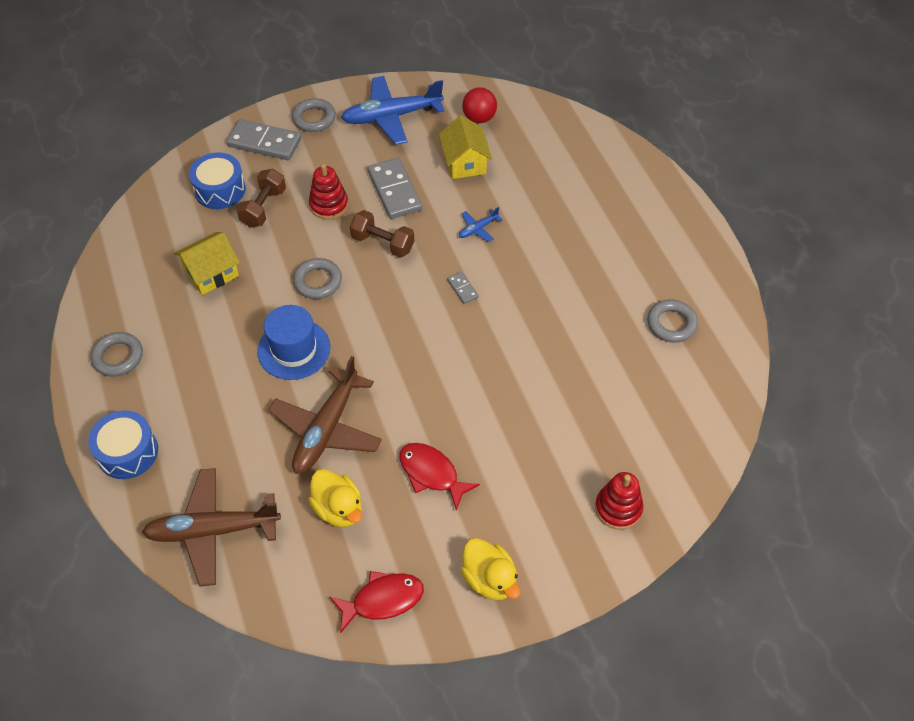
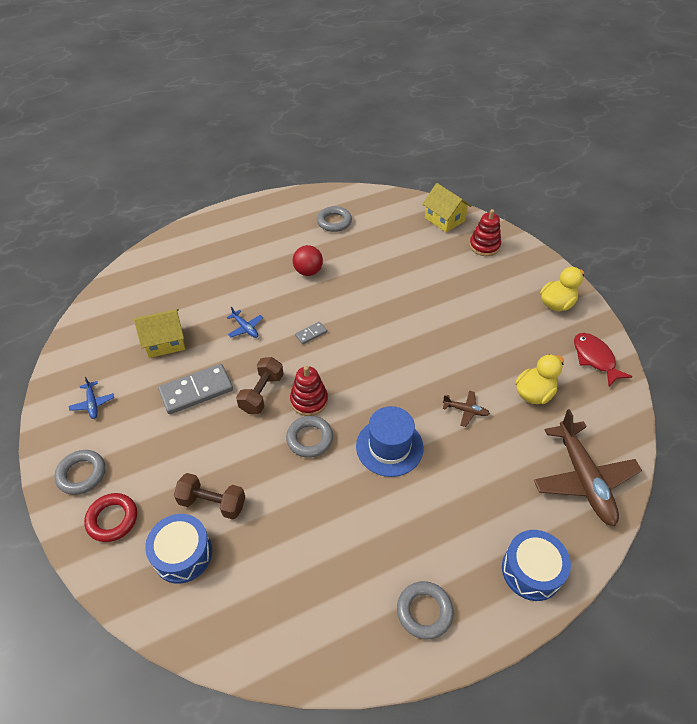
camera: 95 degrees left, 5 degrees down
yellow house [174,232,240,295] -> yellow house moved to [422,183,472,233]
grey domino [227,119,301,160] -> red ring [84,493,137,542]
brown plane [268,356,382,474] -> brown plane [443,391,490,427], size x0.44
red stacking toy [309,164,348,220] -> red stacking toy moved to [290,366,328,416]
blue plane [341,76,444,145] -> blue plane [69,377,114,419], size x0.44
red fish [399,443,480,510] -> none
red ball [462,87,497,123] -> red ball moved to [293,245,323,276]

